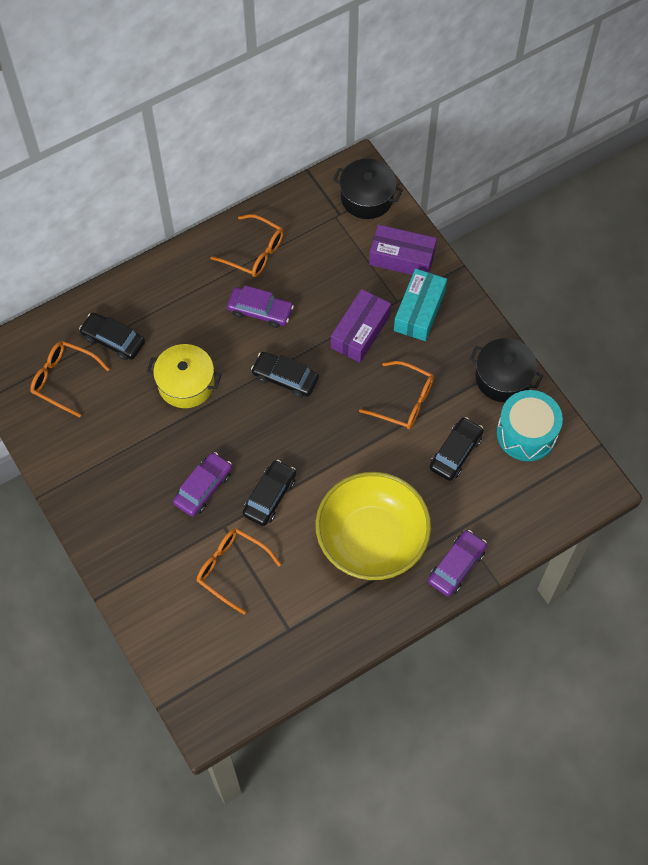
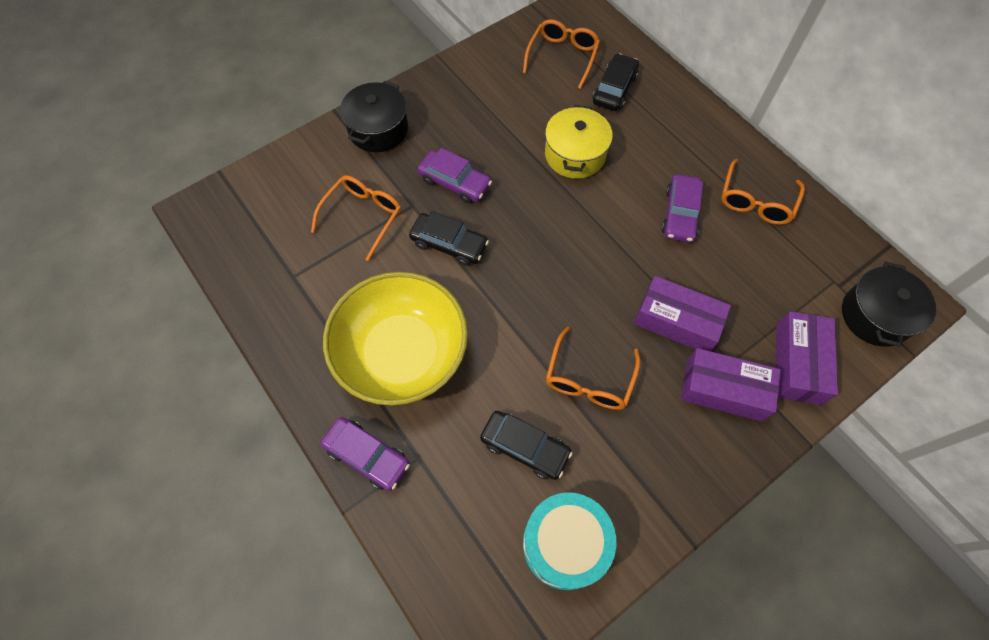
camera: 85 degrees right, 0 degrees up
black car [251,352,319,398] -> none
turquoise box [394,269,447,341] -> purple box [681,348,781,422]
black pot [470,338,543,402] -> black pot moved to [340,81,408,152]

